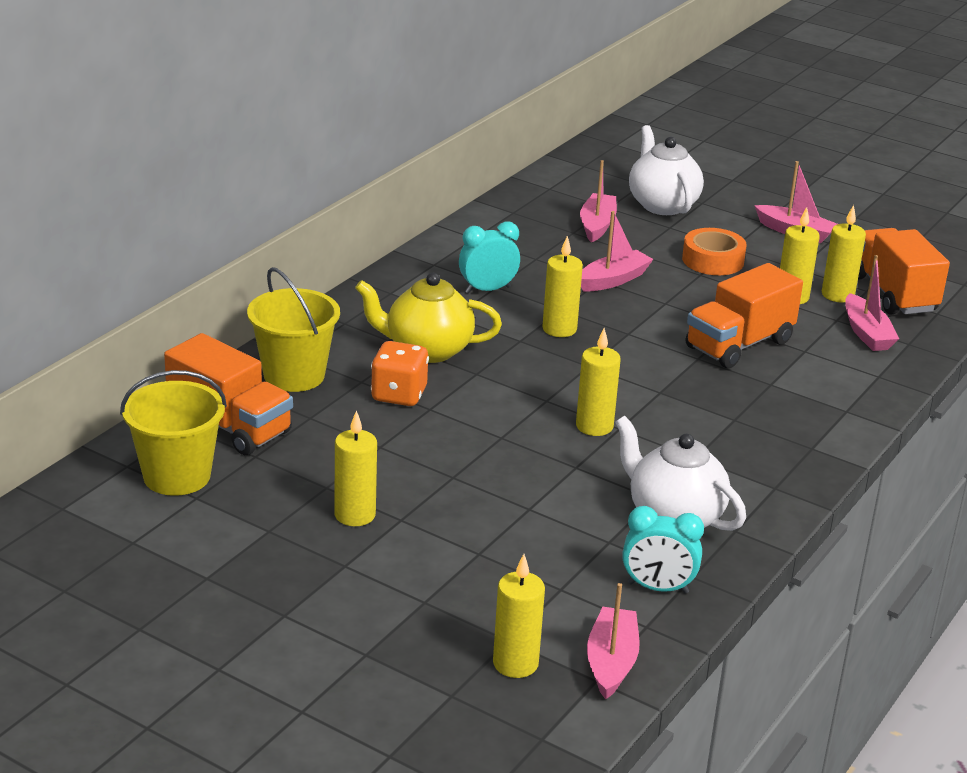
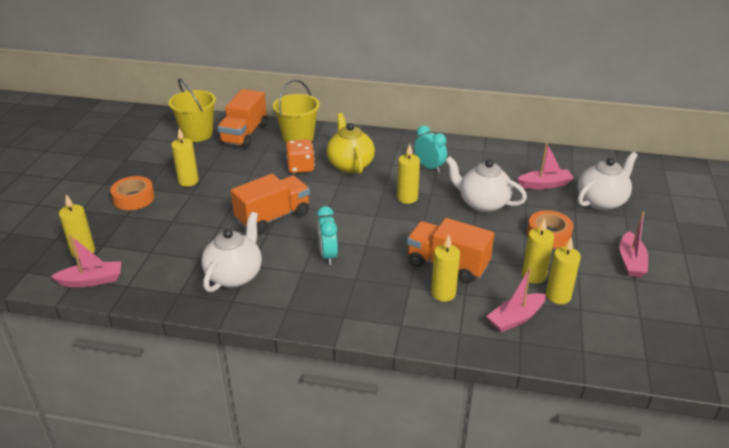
camera: 70 degrees right, 5 degrees up
yellow candle [576,328,621,436] -> yellow candle moved to [431,235,460,302]
pink boat [581,211,654,291] -> white teapot [445,156,527,213]
turquoise clock [622,506,704,594] -> turquoise clock moved to [317,206,338,265]
orange truck [858,228,950,315] -> orange truck moved to [231,174,310,234]
none -> orange tape [110,176,155,210]

